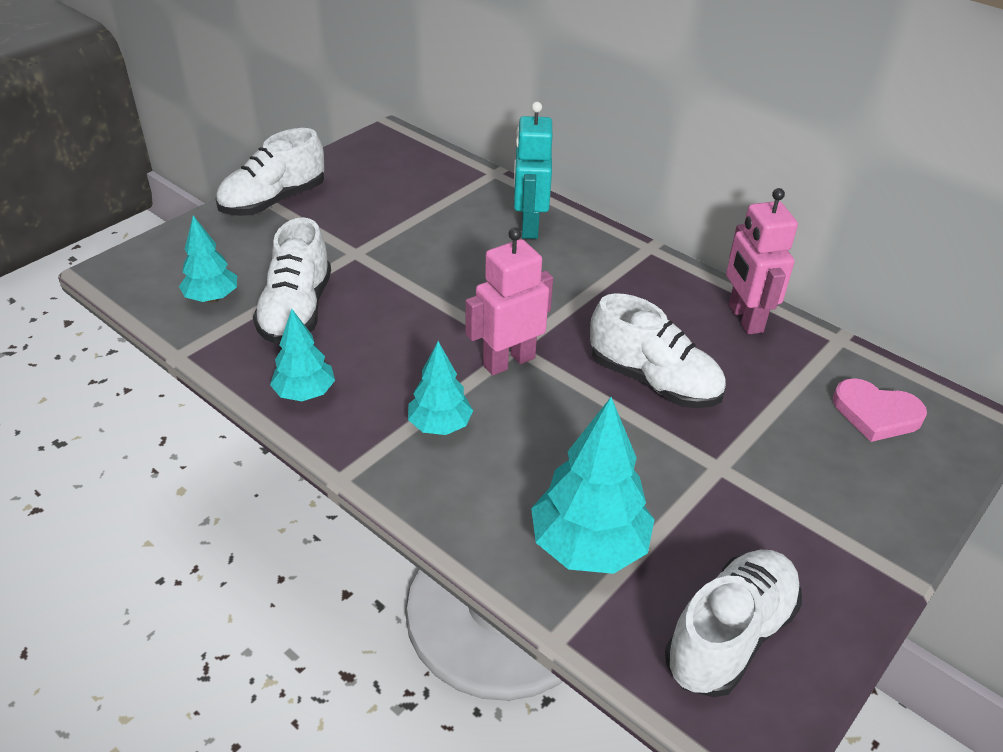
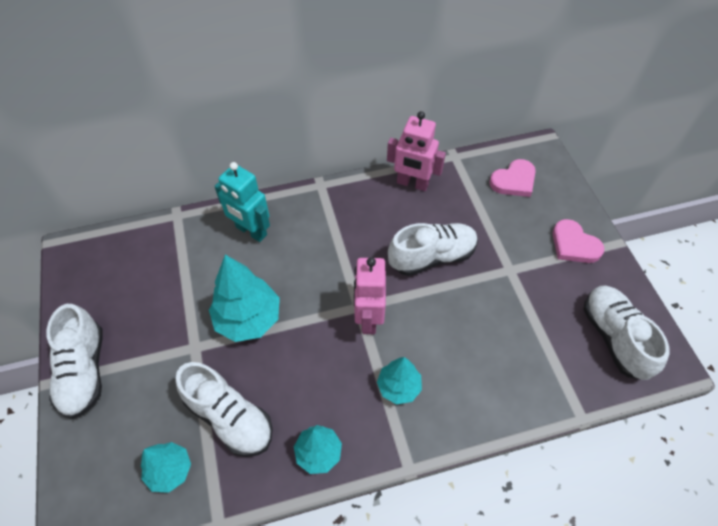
camera: 55 degrees left, 15 degrees up
turquoise tree [531,397,655,574] -> turquoise tree moved to [209,255,280,342]
none -> pink heart [553,219,604,263]

